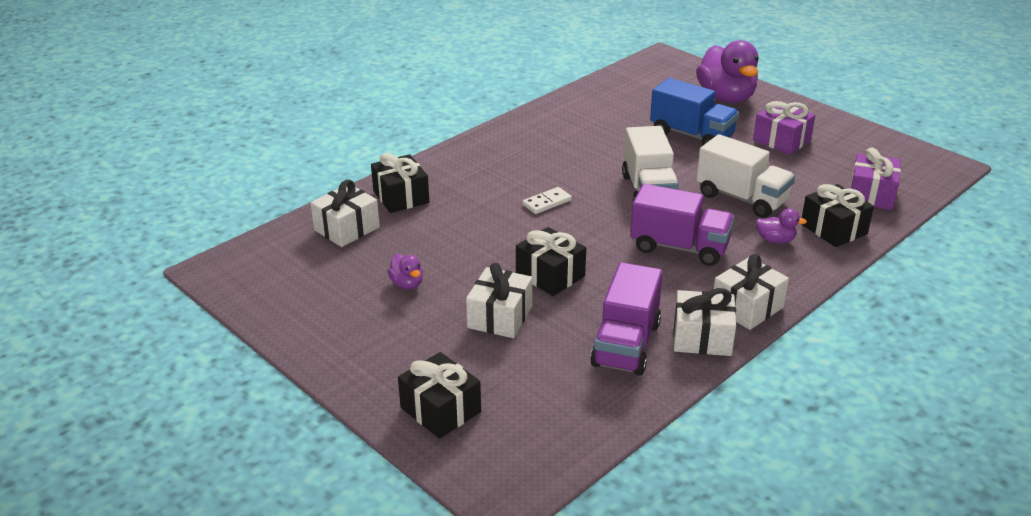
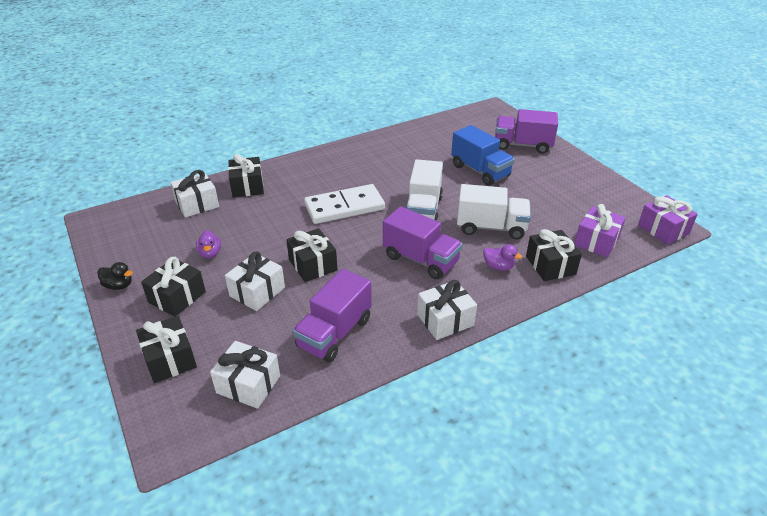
camera: 15 degrees right, 5 degrees up
white domino [522,187,572,214] -> white domino [304,184,385,224], size x2.17
white gift [673,288,736,356] -> white gift moved to [210,341,280,409]
purple duck [696,40,759,103] -> purple truck [495,109,558,154]
white truck [696,134,795,218] -> white truck turned 45 degrees counterclockwise [457,184,531,239]
purple gift [753,101,815,155] -> purple gift moved to [638,195,698,245]
none -> black duck [97,262,133,290]
none -> black gift [141,257,206,317]

